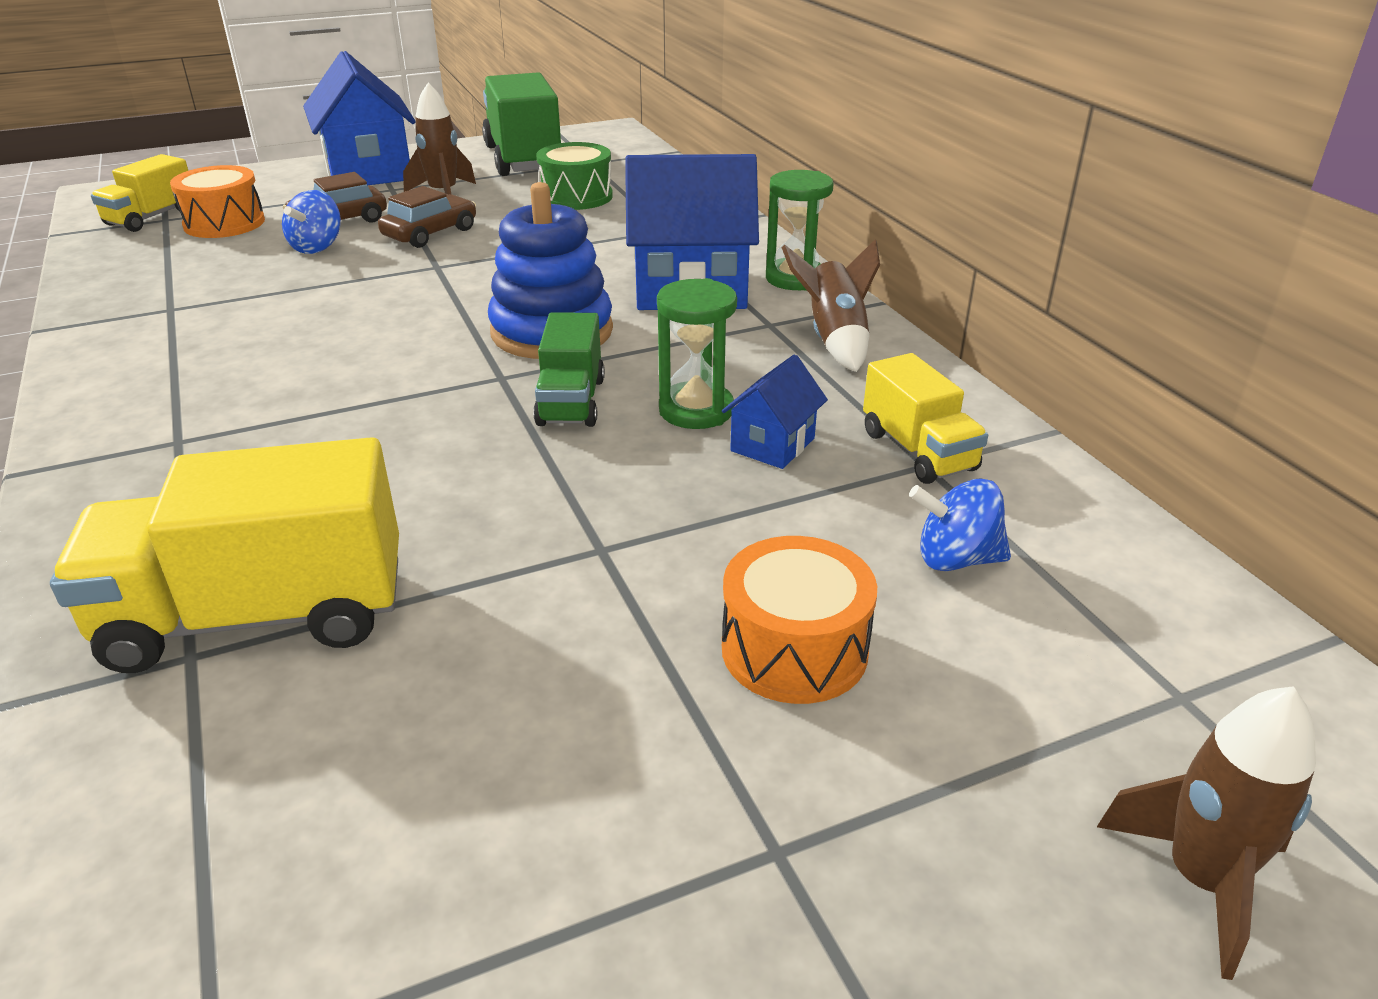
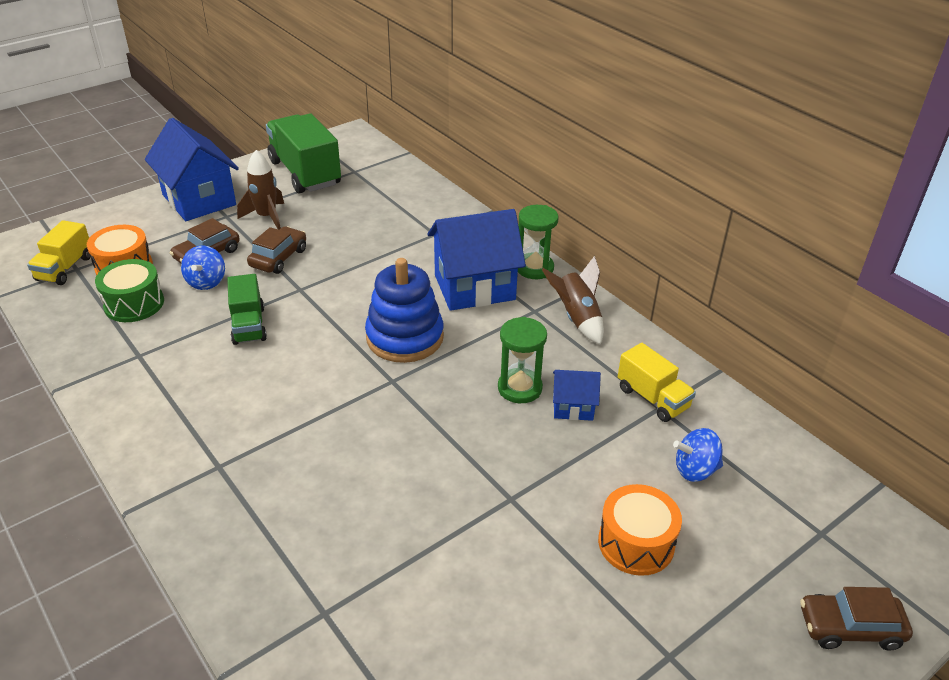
camera: 15 degrees left, 5 degrees up
yellow truck [50,437,399,673] -> none
green truck [533,312,605,427] -> green truck moved to [227,274,267,345]
green drum [536,142,613,210] -> green drum moved to [95,259,164,322]
blue house [722,355,828,469] -> blue house turned 75 degrees clockwise [553,370,601,421]
brown rocket [1097,686,1316,980] -> brown car [800,587,913,651]

